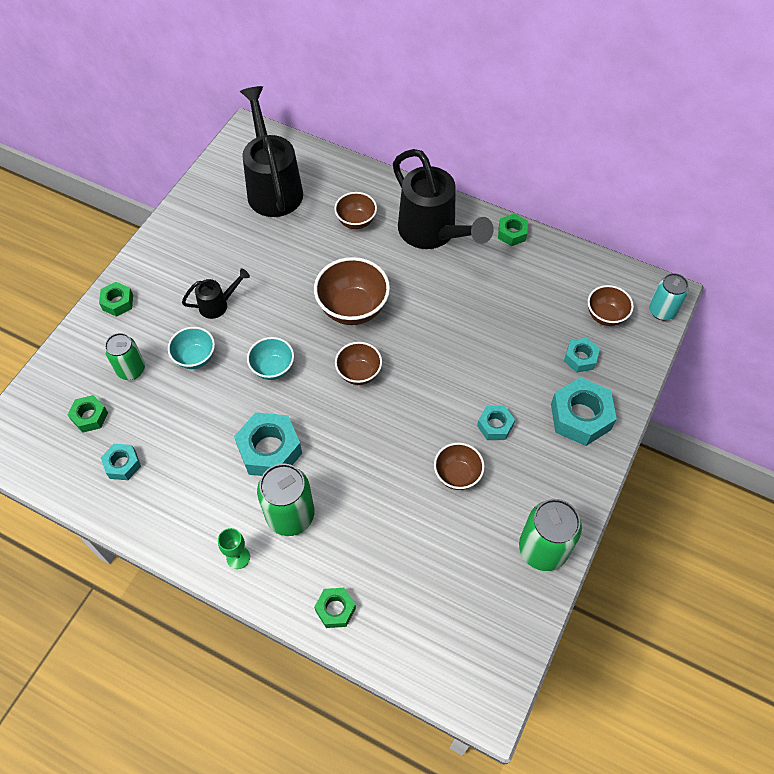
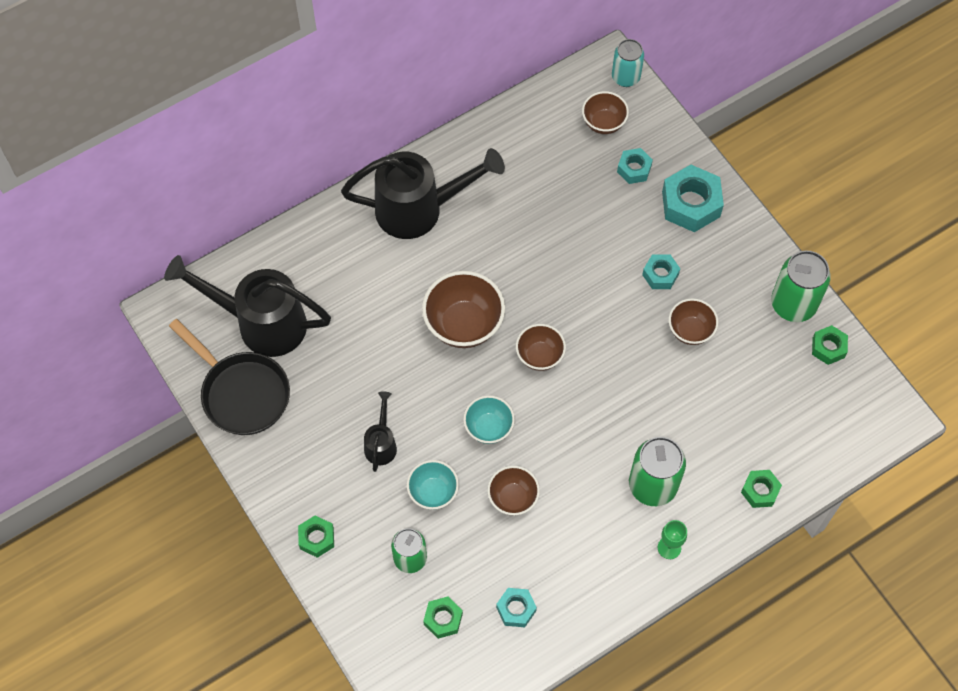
camera: 60 degrees left, 5 degrees up
turquoise nut [234,412,302,476] -> none
brown bowl [334,192,377,229] -> brown bowl moved to [487,466,540,516]
green nut [498,214,528,246] -> green nut moved to [812,325,848,365]
none -> black pan [169,319,290,435]

